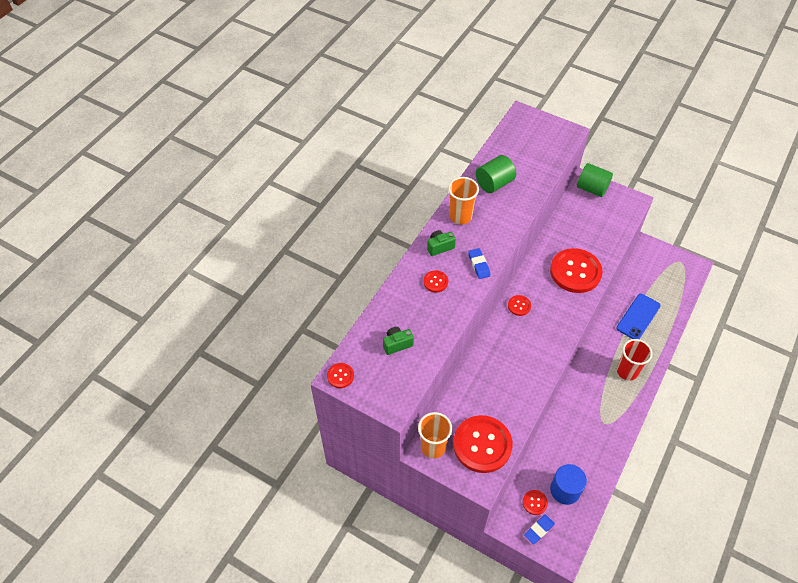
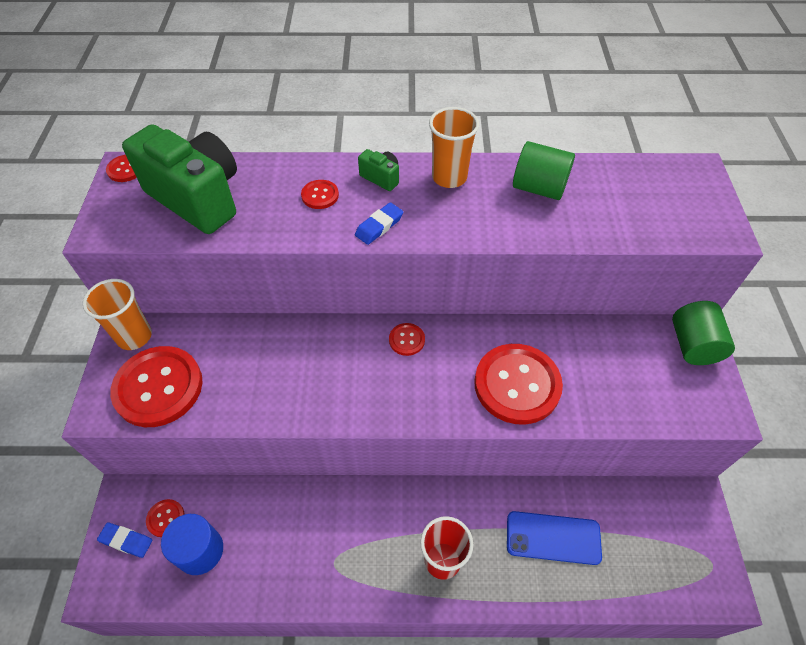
camera: 60 degrees right, 0 degrees up
green camera [383,327,414,355] -> green camera [122,124,237,234], size x2.44

